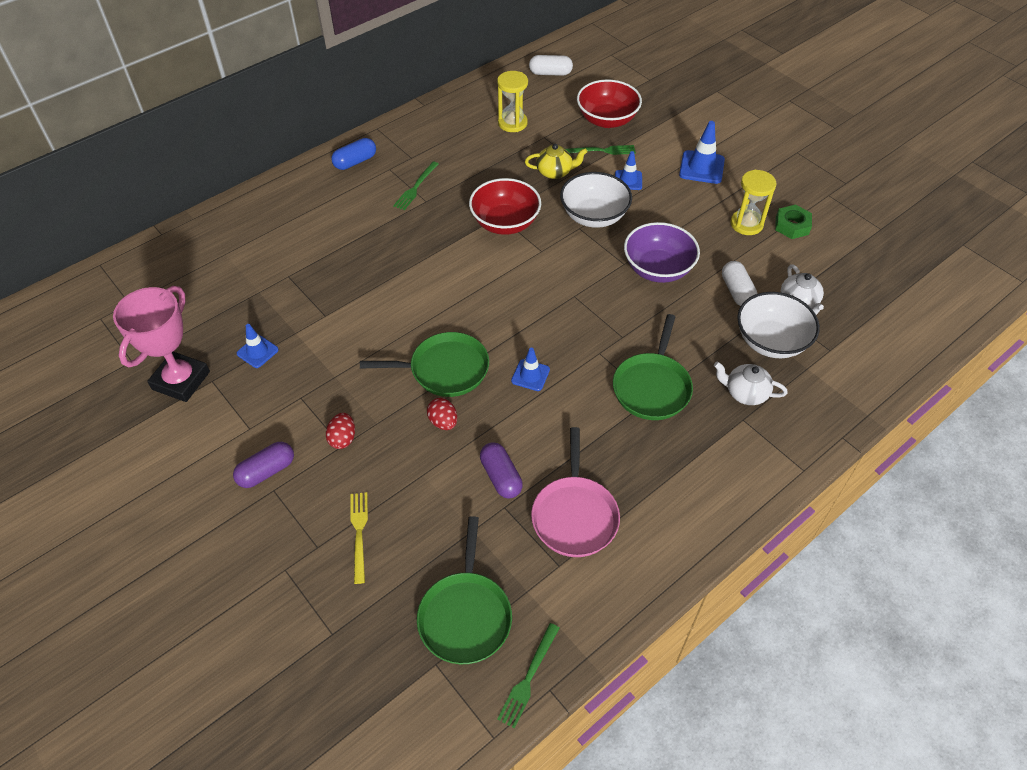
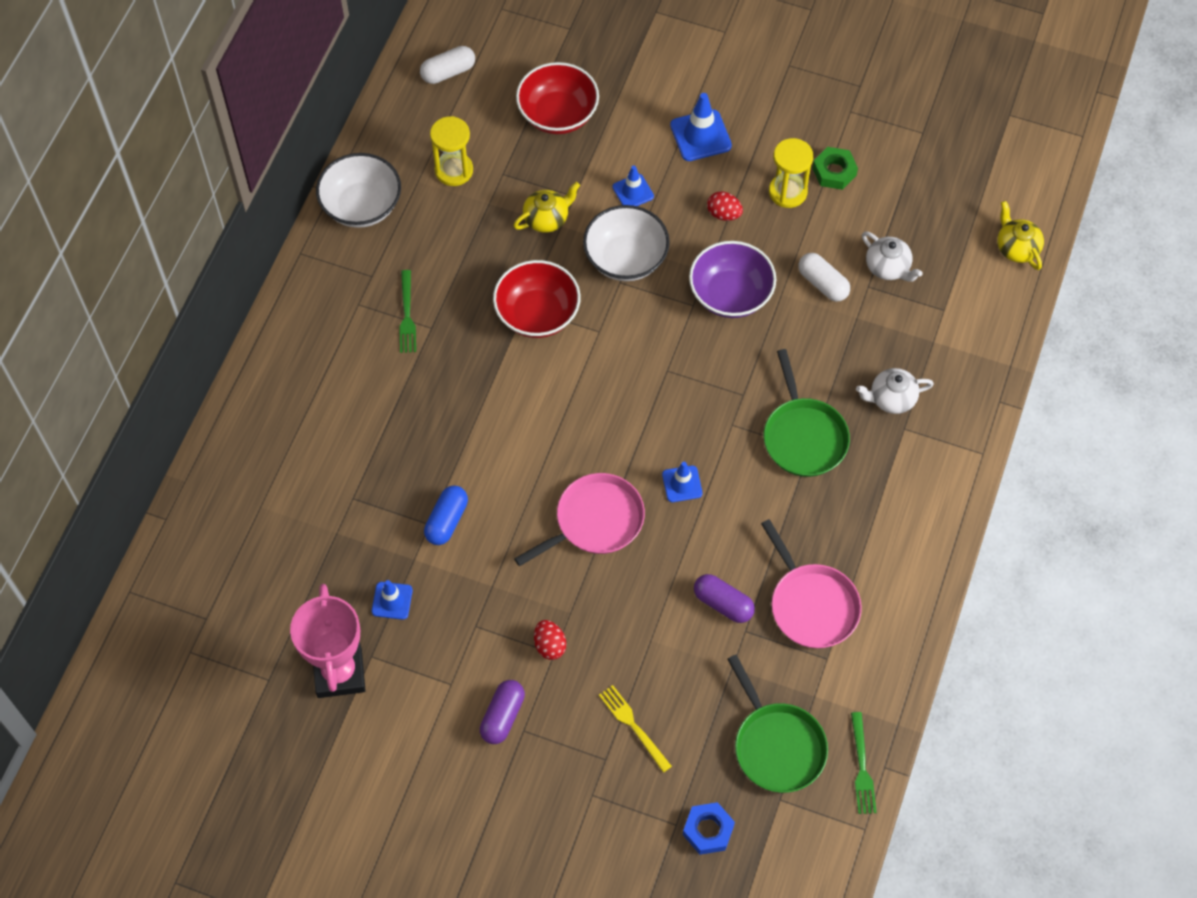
camera: 30 degrees left, 10 degrees up
blue capsule [331,138,376,170] -> blue capsule moved to [424,485,468,545]
green pan [360,332,489,397] -> pink pan [514,473,645,566]
red egg [427,398,457,430] -> red egg moved to [707,191,743,221]
green fork [566,145,636,155] -> none
white bowl [737,292,820,358] -> white bowl moved to [316,153,401,228]
none -> blue nut [683,802,735,855]
none -> yellow teapot [997,201,1044,270]

